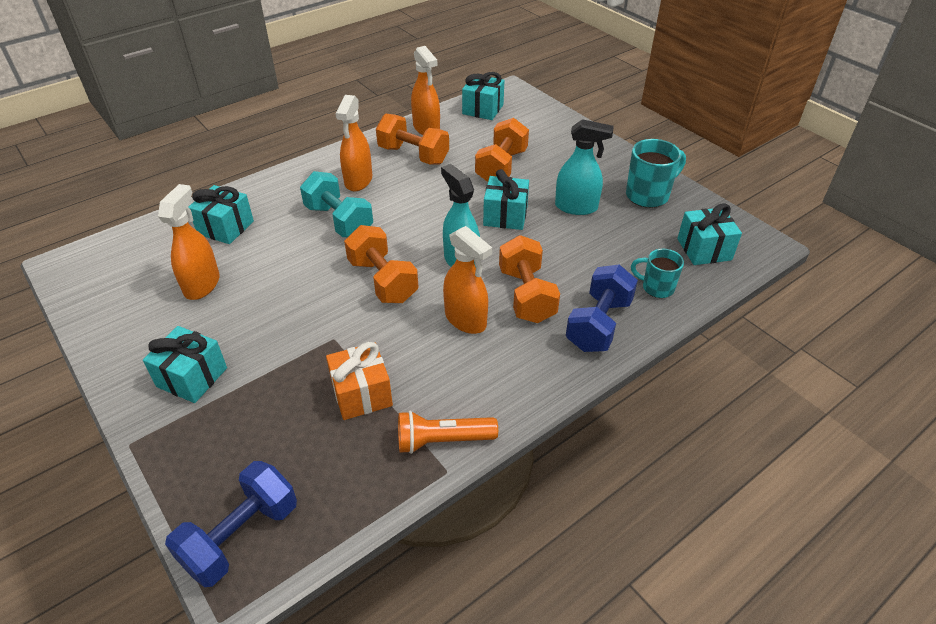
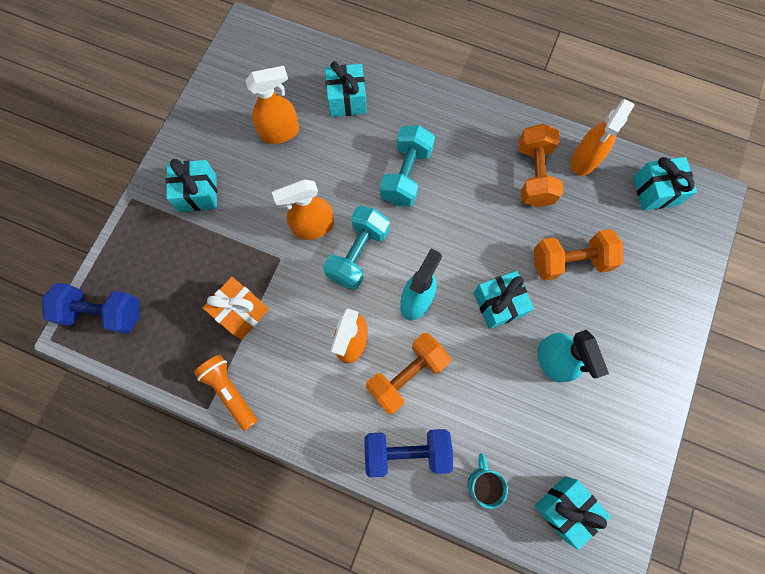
camera: 60 degrees right, 30 degrees up
orange spray bottle [335,95,372,191] -> orange spray bottle moved to [272,179,334,240]
orange dumbbell [344,225,418,303] -> turquoise dumbbell [323,206,390,290]
turquoise mug [626,139,686,208] -> none

